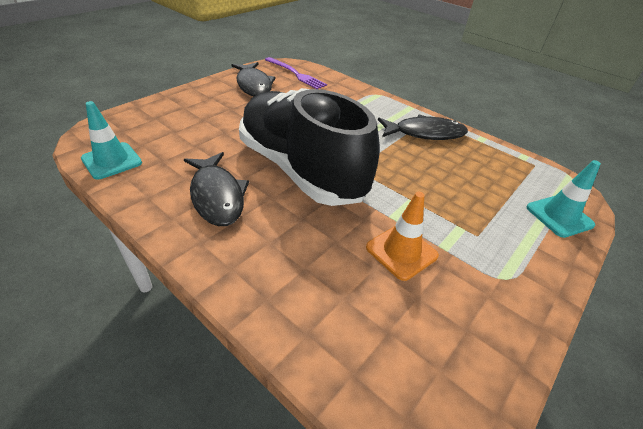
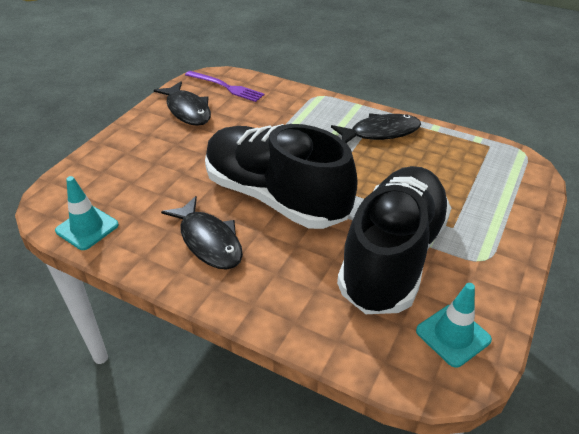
camera: 10 degrees left, 0 degrees up
orange traffic cone [366,192,439,281] -> black shoe [337,166,451,314]
turquoise traffic cone [527,160,601,238] -> turquoise traffic cone moved to [416,283,492,368]

